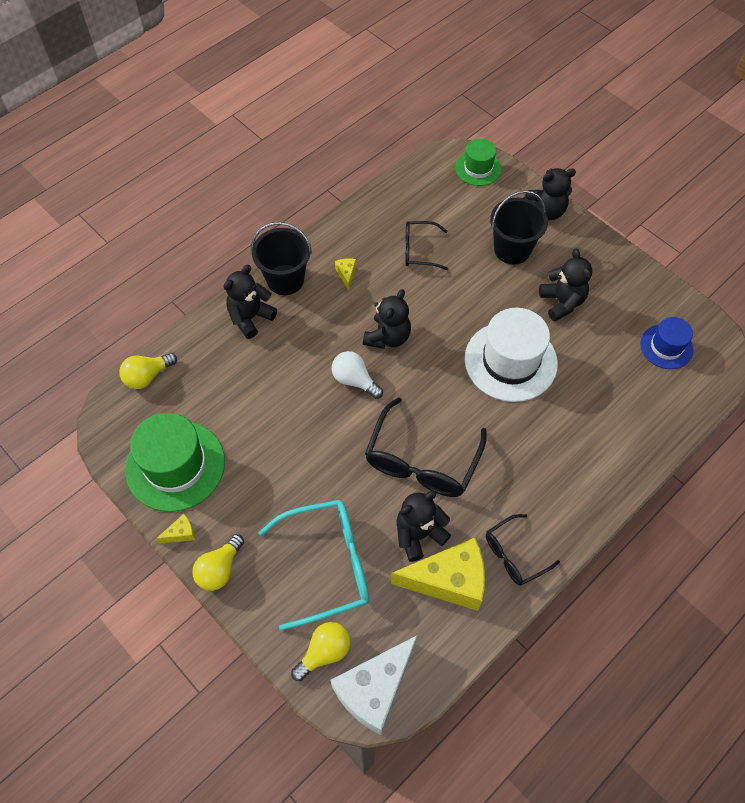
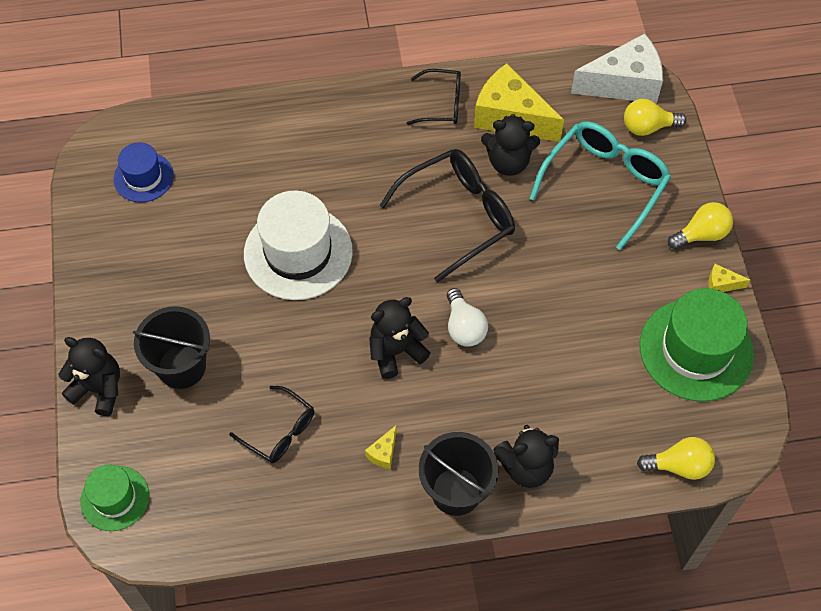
camera: 145 degrees left, 0 degrees up
turquoise glasses [258,500,369,631] -> turquoise glasses turned 105 degrees clockwise [529,121,671,250]
black teddy bear [539,249,592,321] -> none

